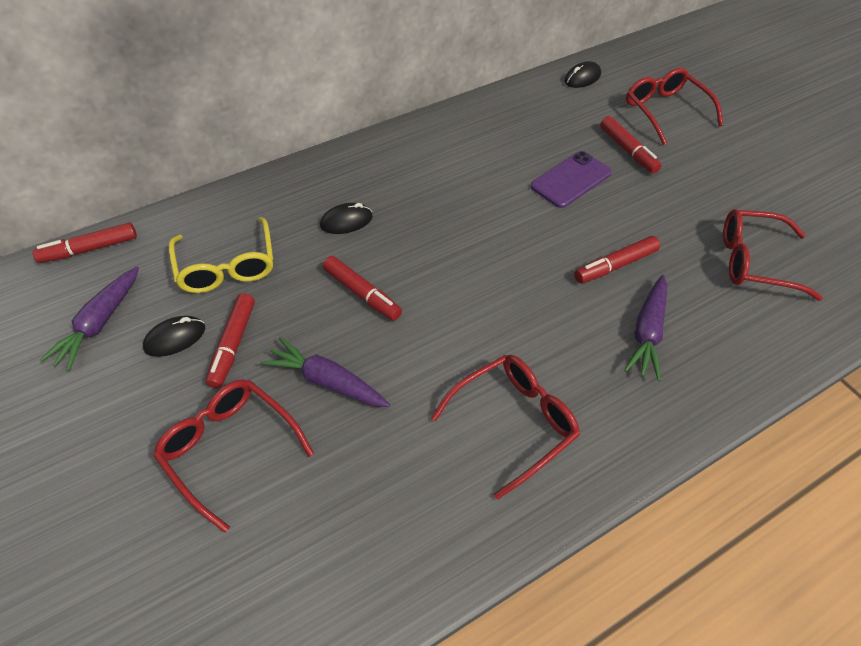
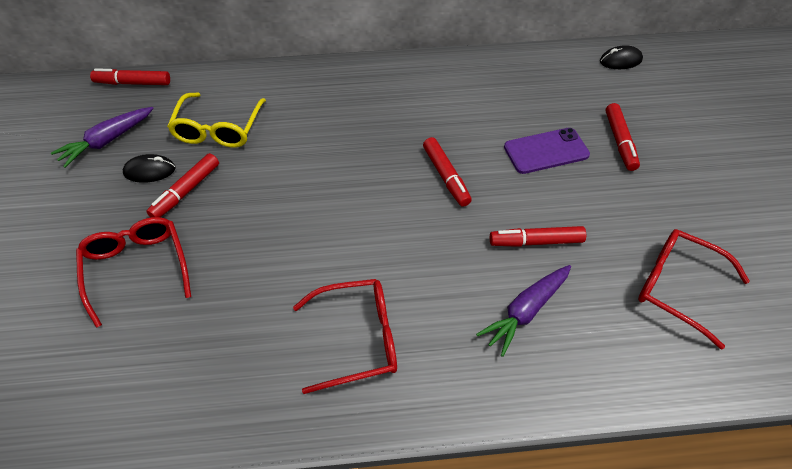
camera: 25 degrees right, 0 degrees up
purple carrot [260,337,390,407] -> none
black mouse [320,203,373,234] -> none
red marker [323,256,402,321] -> red marker moved to [423,137,472,207]
red glasses [626,68,723,145] -> none

